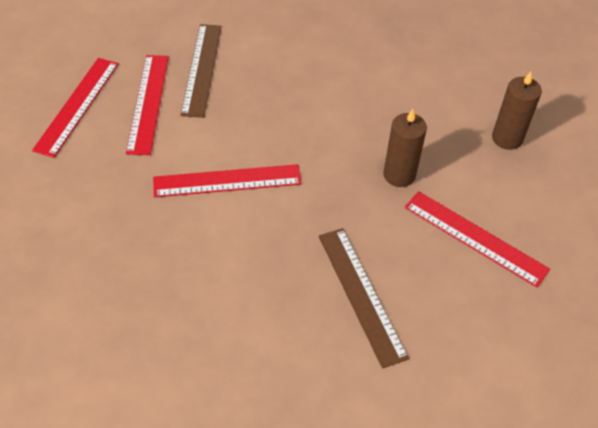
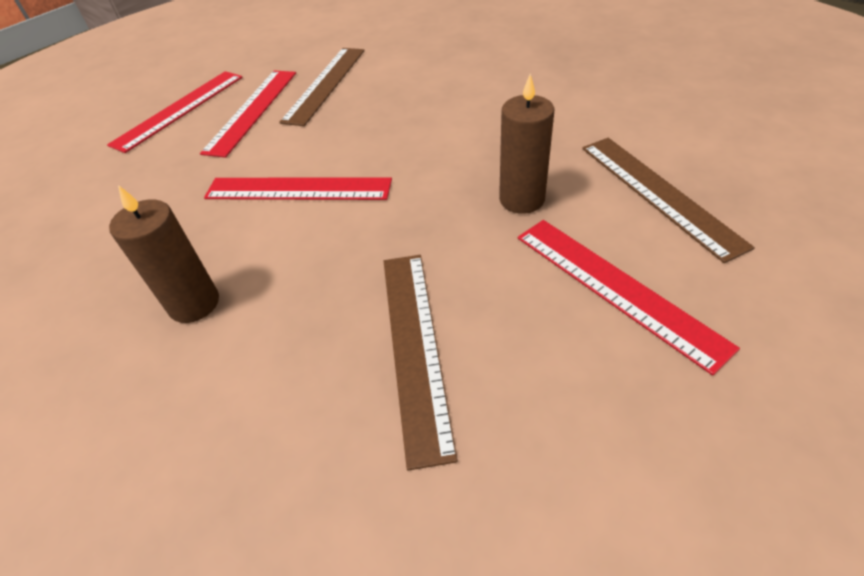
camera: 20 degrees right, 5 degrees down
brown candle [492,72,542,150] -> brown candle moved to [109,185,219,323]
none -> brown ruler [582,138,755,263]

